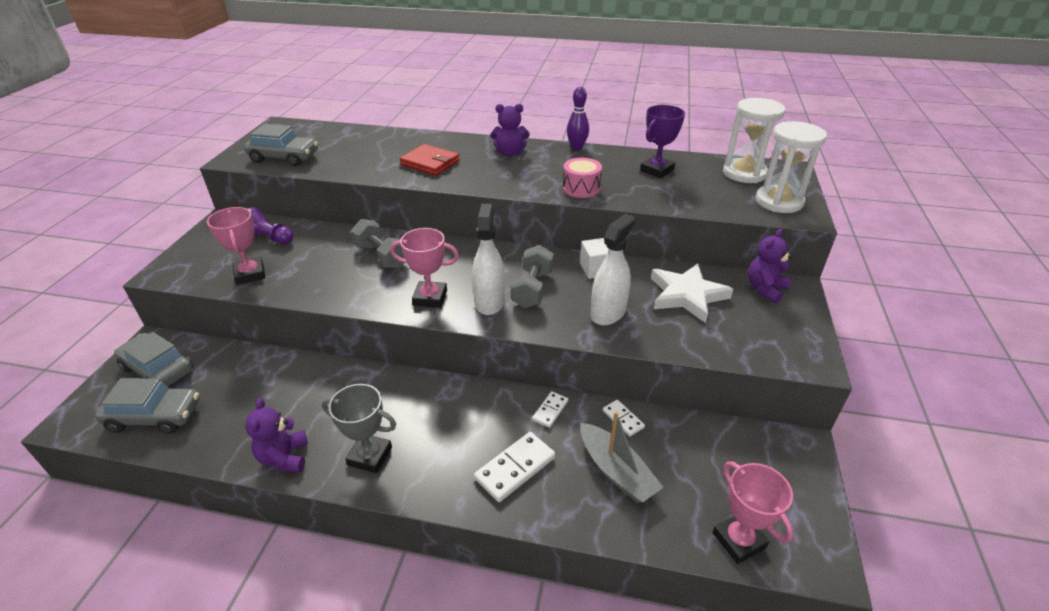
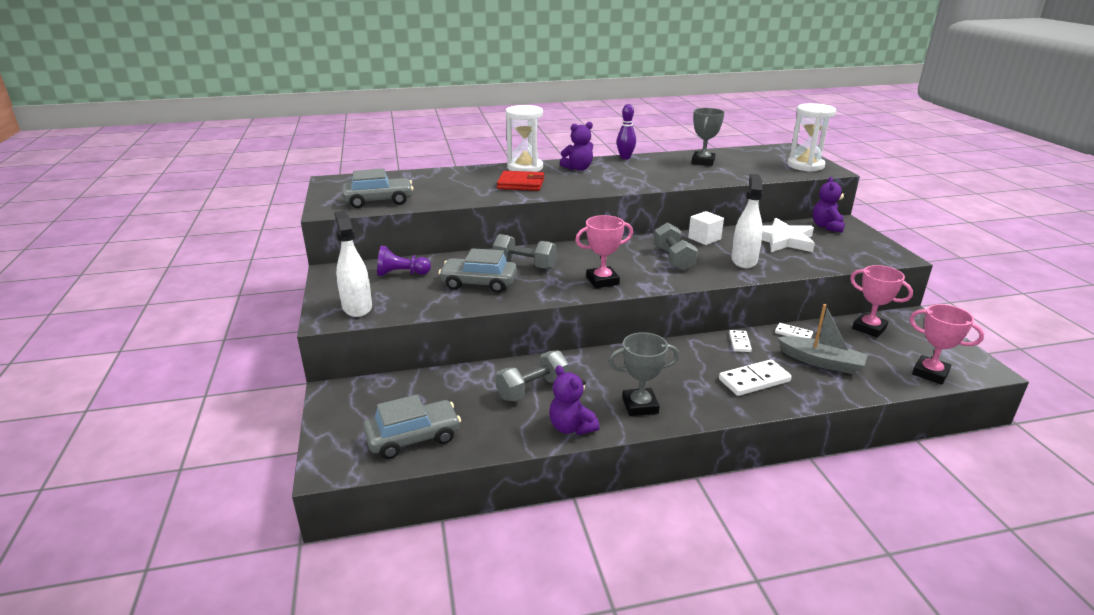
camera: 25 degrees left, 10 degrees down
grey car [114,332,193,387] -> grey car moved to [439,248,517,293]
pink trophy [207,207,265,285] -> pink trophy moved to [850,265,913,338]
white spray bottle [472,204,505,315] -> white spray bottle moved to [334,211,372,317]
white domino [474,432,555,502] -> white domino turned 45 degrees clockwise [719,359,792,396]
pink drum [563,158,602,198] -> none
purple trophy [640,105,685,178] -> grey trophy [692,108,725,166]
white hourglass [723,98,786,183] -> white hourglass moved to [506,105,543,172]
none -> grey dumbbell [496,350,569,401]

